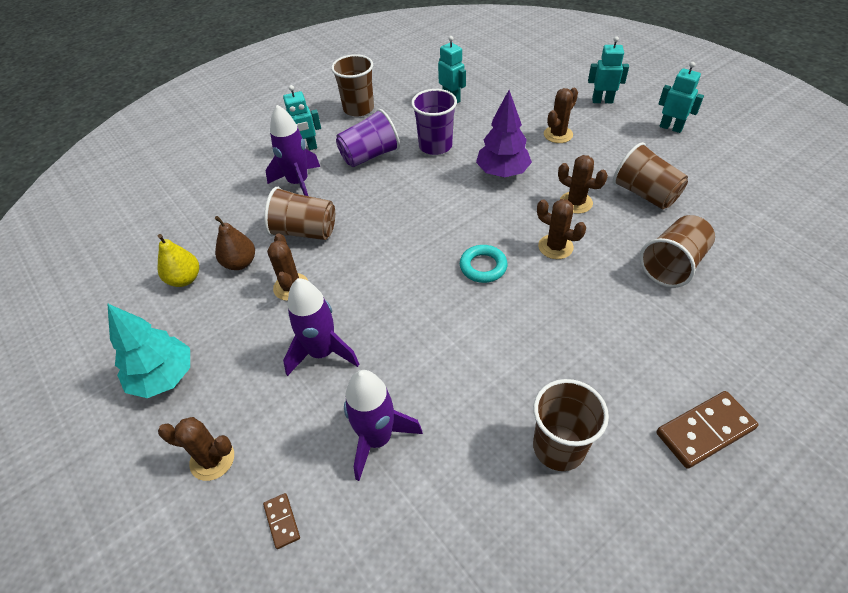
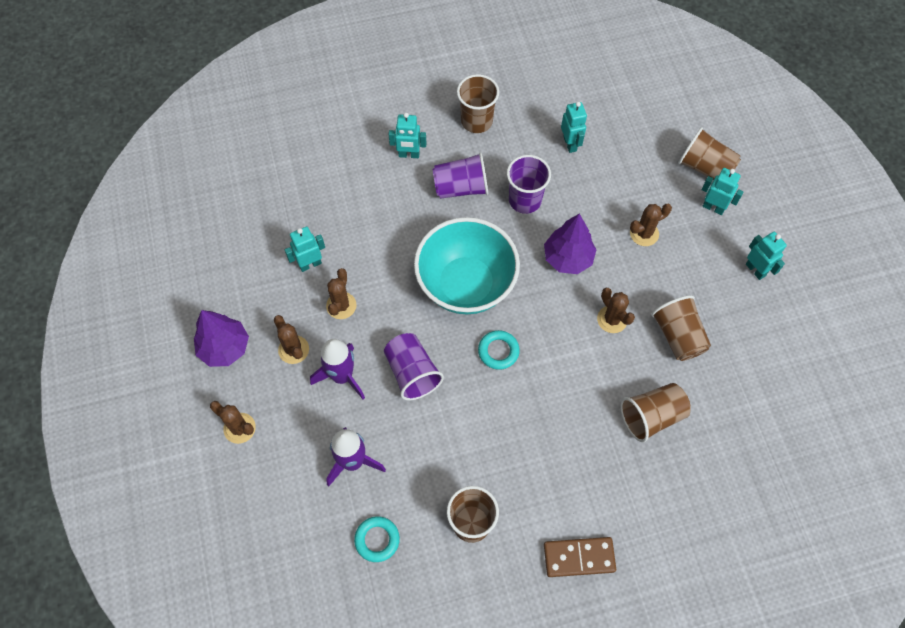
camera: 20 degrees right, 15 degrees up
turquoise tree [107,303,190,398] -> purple tree [194,310,249,367]
yellow pear [158,234,199,287] -> none
brown pear [215,216,255,270] -> turquoise robot [285,227,325,272]
brown domino [263,493,300,549] -> none
brown cup [264,187,335,240] -> brown cup moved to [678,127,741,180]
purple rocket [266,105,320,196] -> none
brown cactus [537,199,586,259] -> brown cactus moved to [274,315,309,364]
none -> turquoise ring [354,516,400,562]
none -> purple cup [384,333,444,401]
none -> turquoise bowl [414,217,520,314]

